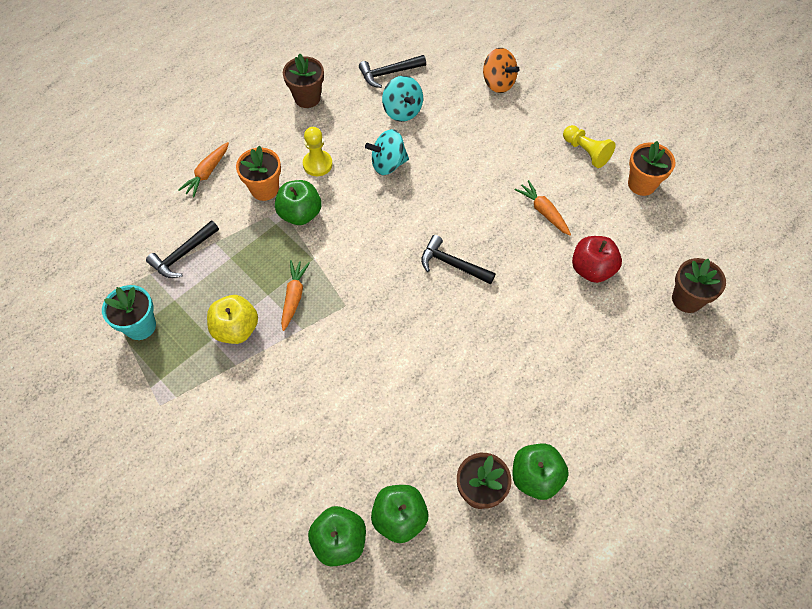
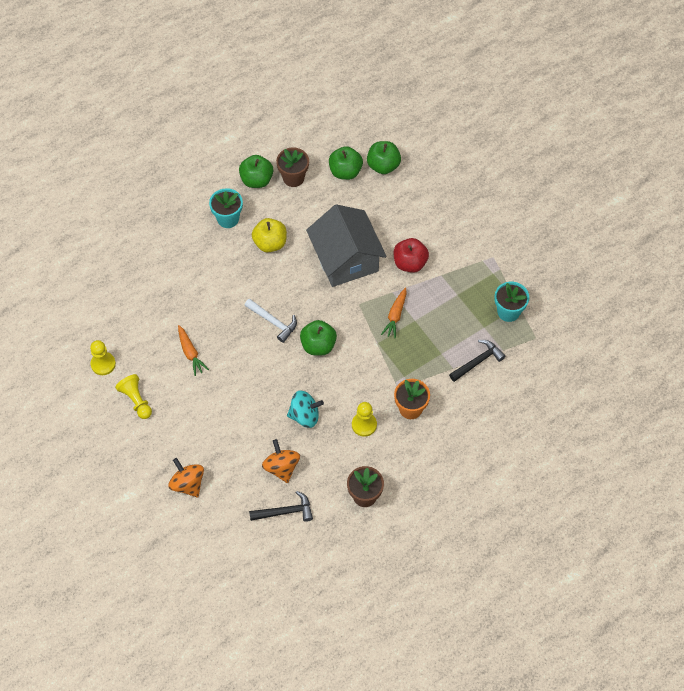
camera: 170 degrees left, 0 degrees up
orange carrot [179,142,229,198] -> none
yellow apple [207,295,258,344] -> yellow apple moved to [252,218,287,252]
green apple [275,180,322,225] -> green apple moved to [300,320,337,356]
turquoise spinning top [382,76,423,122] -> orange spinning top [262,439,300,483]
black hammer [421,235,496,285] -> white hammer [244,298,297,343]
red apple [572,236,622,283] -> red apple moved to [394,238,429,273]
orange flower pot [628,141,675,196] -> yellow pawn [90,340,116,375]
brown flower pot [672,258,726,313] -> none
none -> turquoise flower pot [209,188,243,228]
none -> grey house [306,204,387,287]

